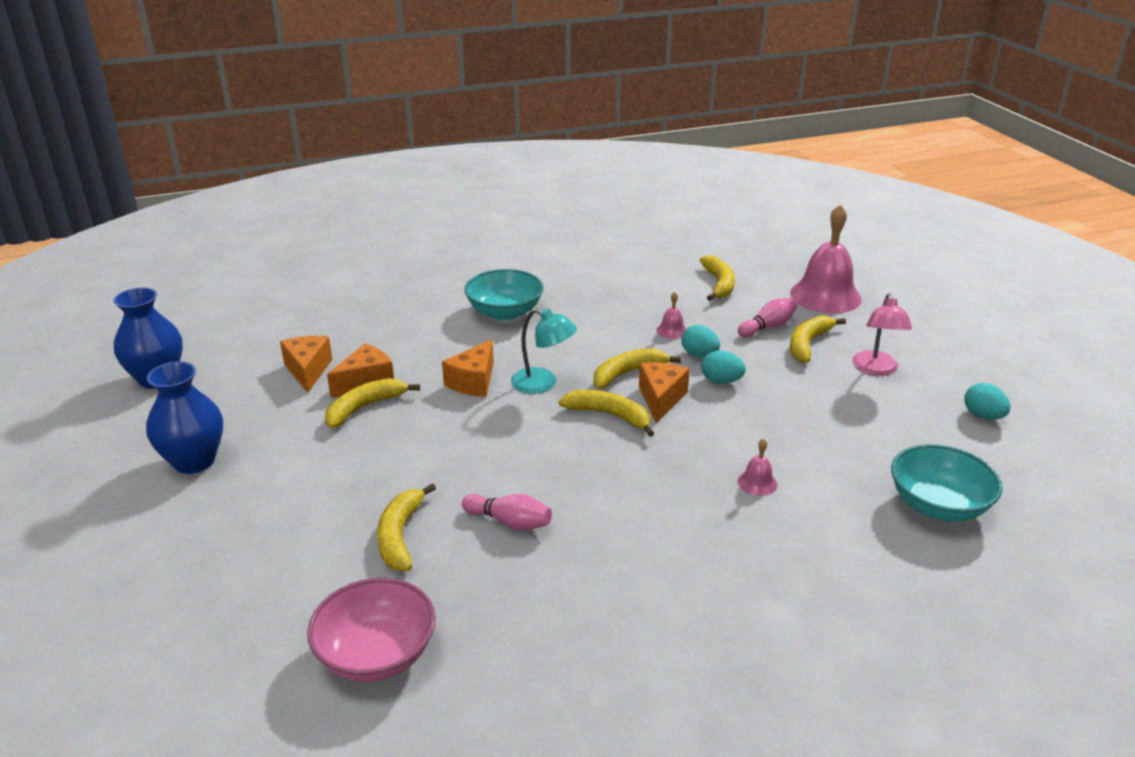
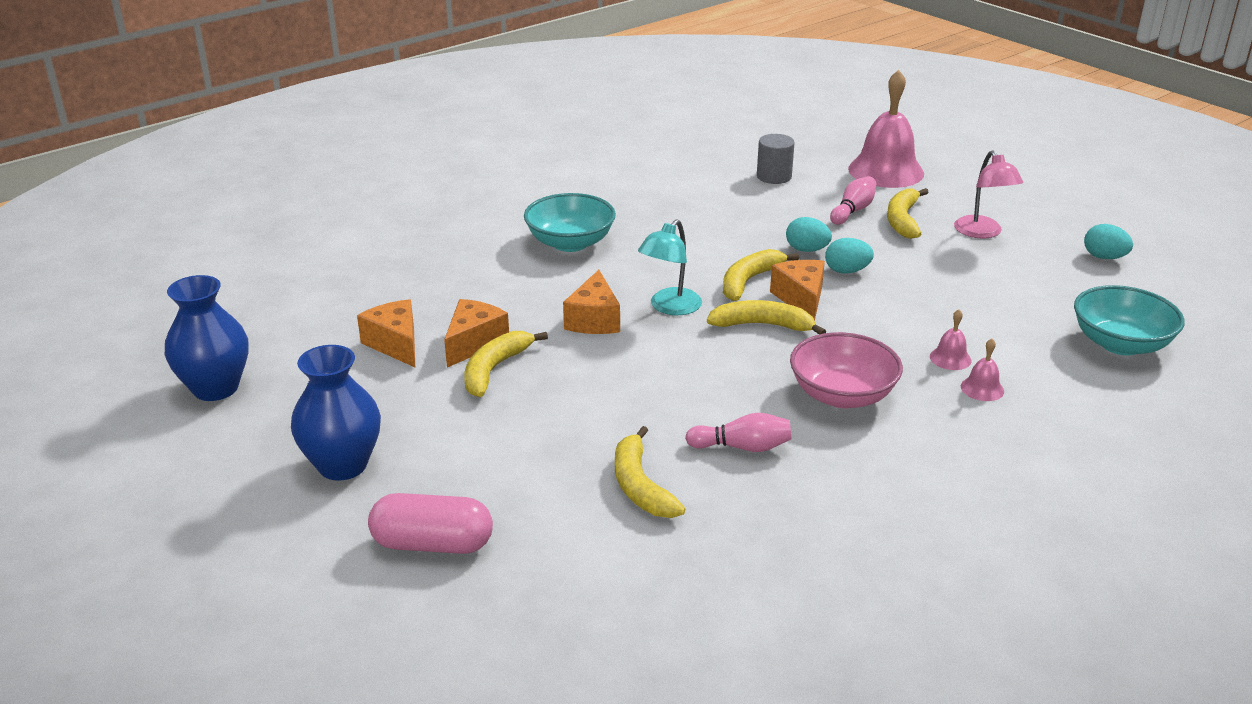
camera: 20 degrees left, 0 degrees up
pink bowl [307,578,436,682] -> pink bowl moved to [790,332,903,408]
turquoise lamp [511,308,577,394] -> turquoise lamp turned 120 degrees clockwise [638,220,702,315]
pink bell [656,292,687,339] -> pink bell moved to [961,338,1004,401]
yellow banana [700,255,735,301] -> grey cylinder [757,134,795,184]
none -> pink capsule [368,493,493,554]

